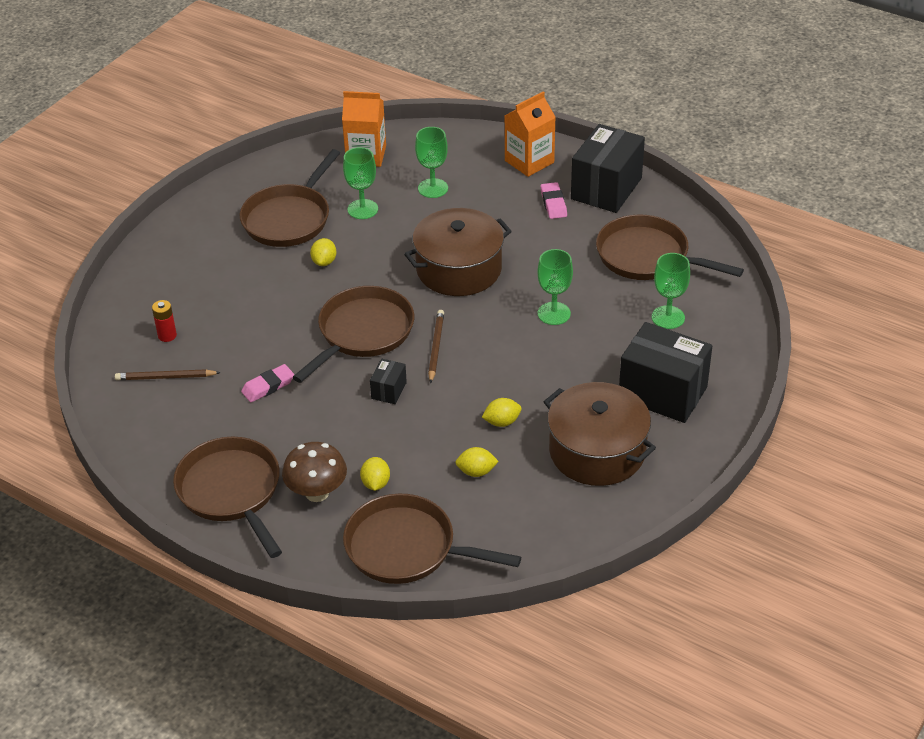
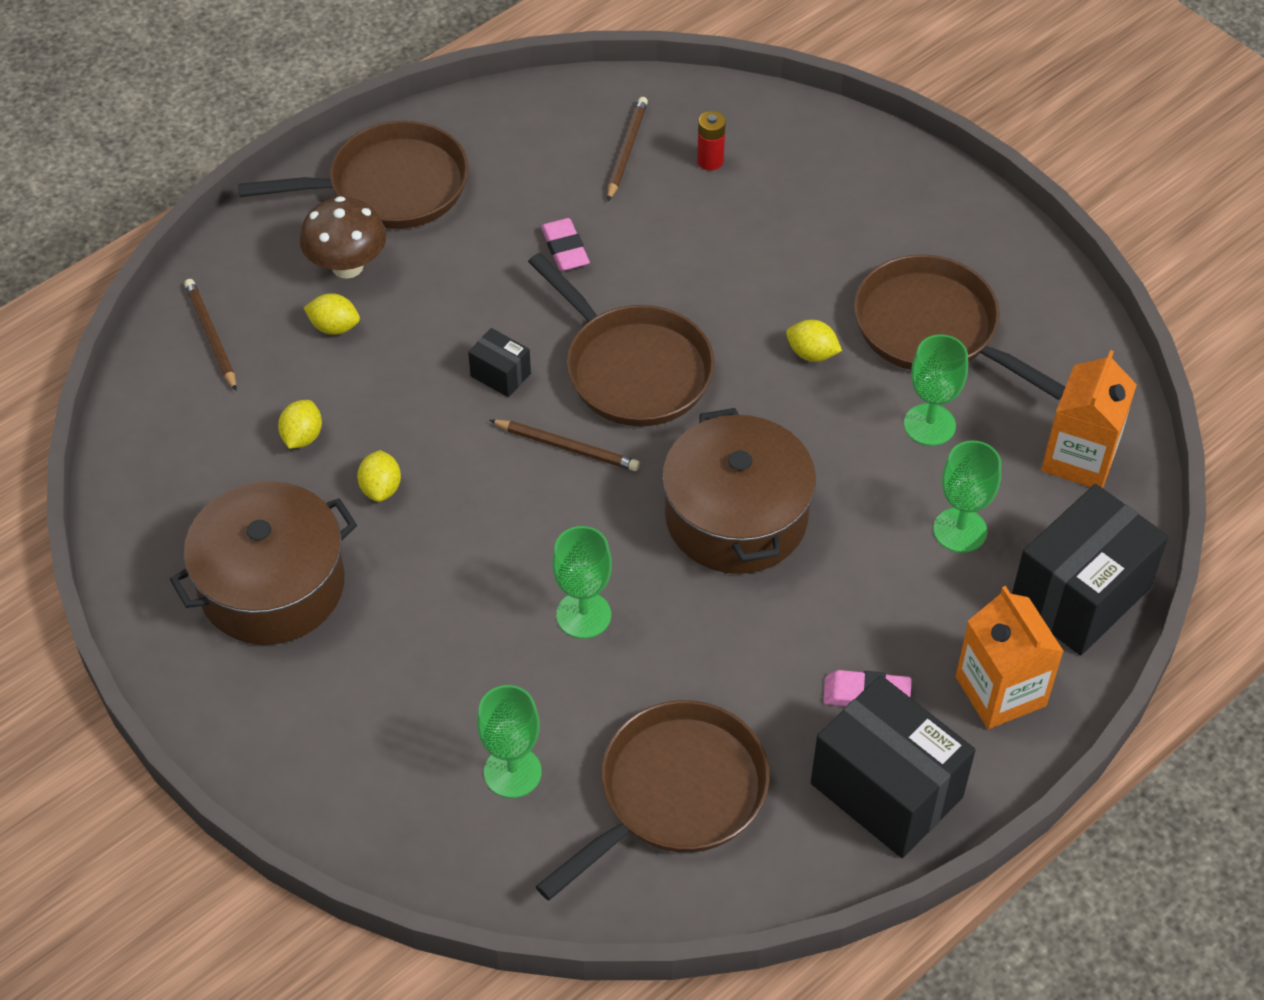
camera: 105 degrees right, 10 degrees up
brown pan [343,494,521,584] -> brown pencil [184,279,237,391]
black box [619,322,712,423] -> black box moved to [1012,484,1168,655]

